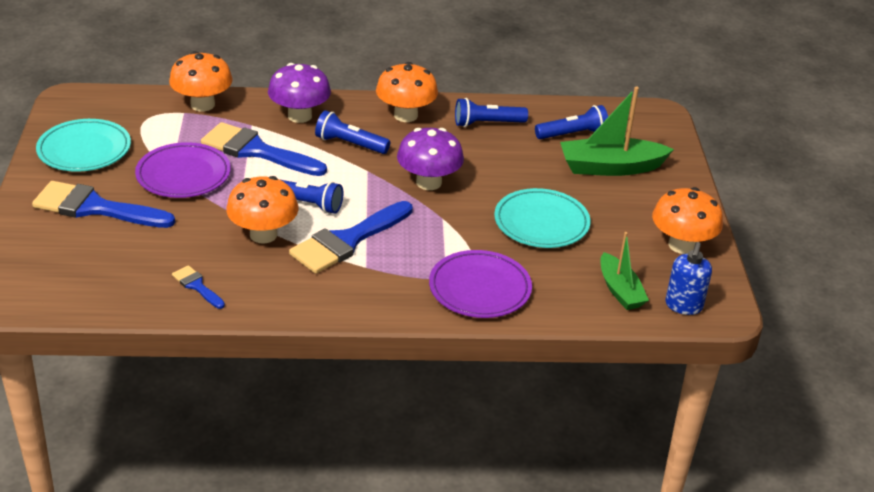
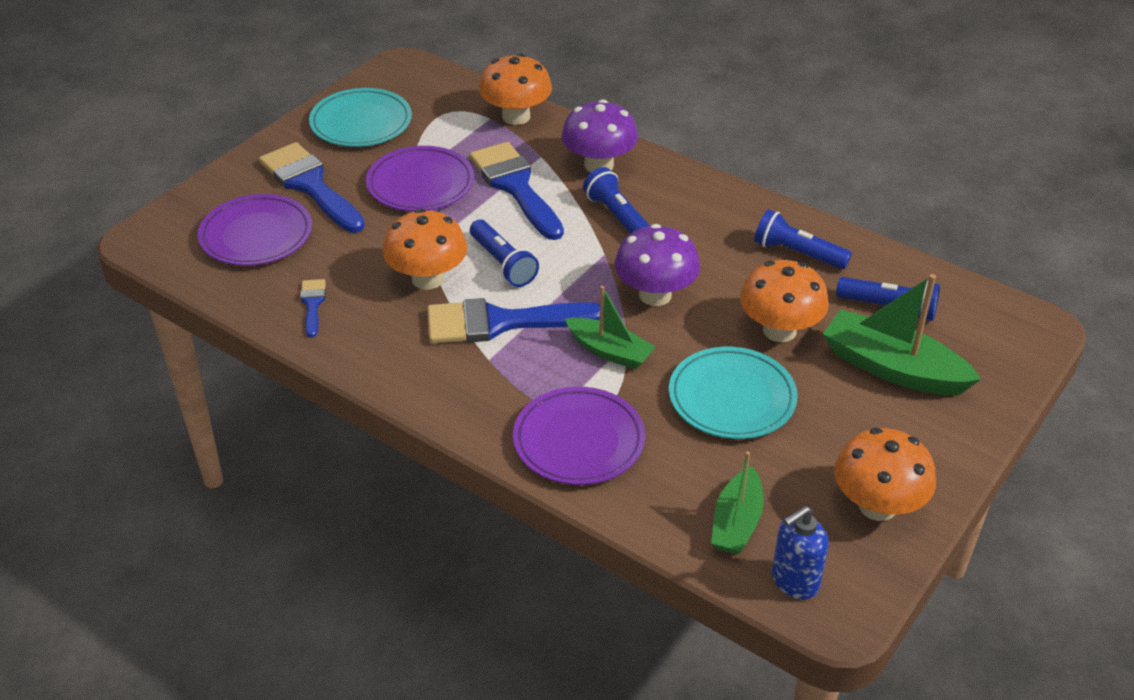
camera: 40 degrees right, 5 degrees up
orange mushroom [376,62,438,122] -> orange mushroom moved to [740,260,829,342]
none -> purple plate [198,194,312,266]
none -> green boat [565,286,656,369]

